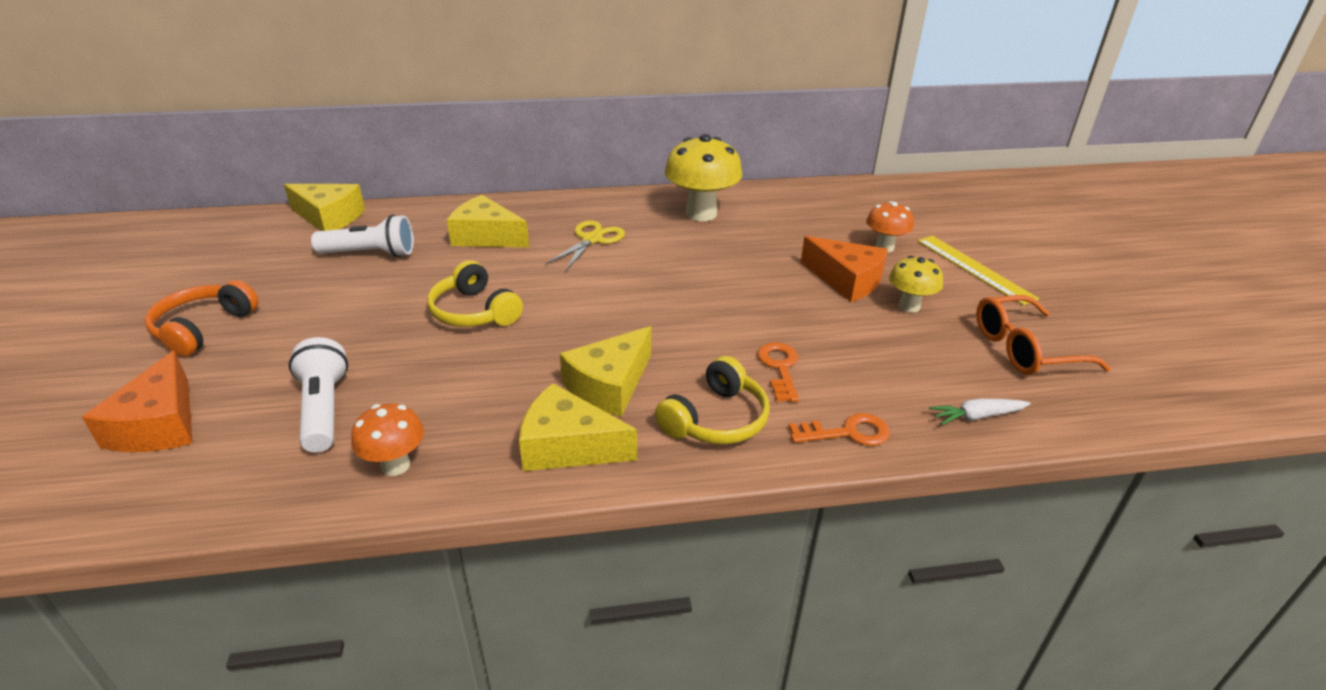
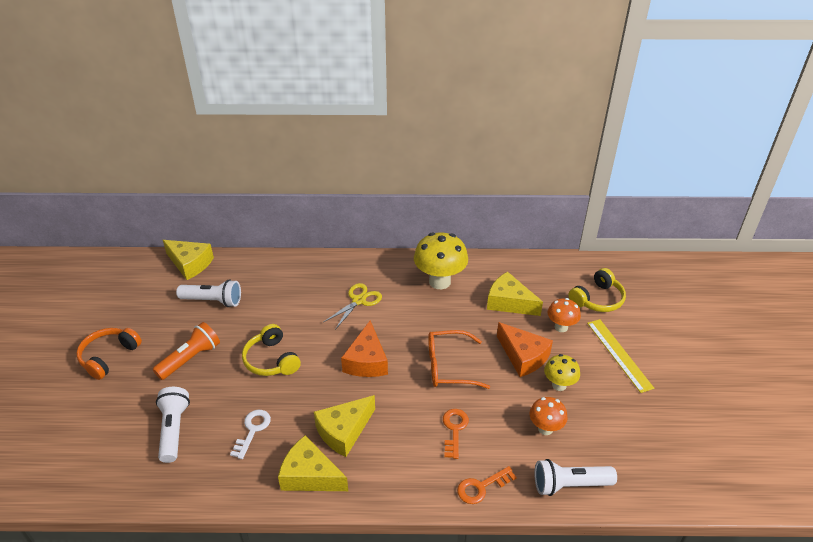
camera: 10 degrees right, 5 degrees up
orange cheese [82,350,193,452] -> orange cheese moved to [341,320,388,377]
orange mushroom [351,404,424,476] -> orange mushroom moved to [530,397,568,435]
yellow cheese [447,195,529,247] -> yellow cheese moved to [487,272,543,316]
yellow headphones [655,356,770,444] -> yellow headphones moved to [568,268,626,312]
orange key [789,413,890,446] -> orange key turned 150 degrees clockwise [457,466,517,504]
white carrot [929,398,1031,425] -> white flashlight [535,459,617,496]
orange glasses [976,295,1111,375] -> orange glasses moved to [428,330,490,389]
none -> orange flashlight [153,322,220,380]
none -> white key [230,410,271,459]

